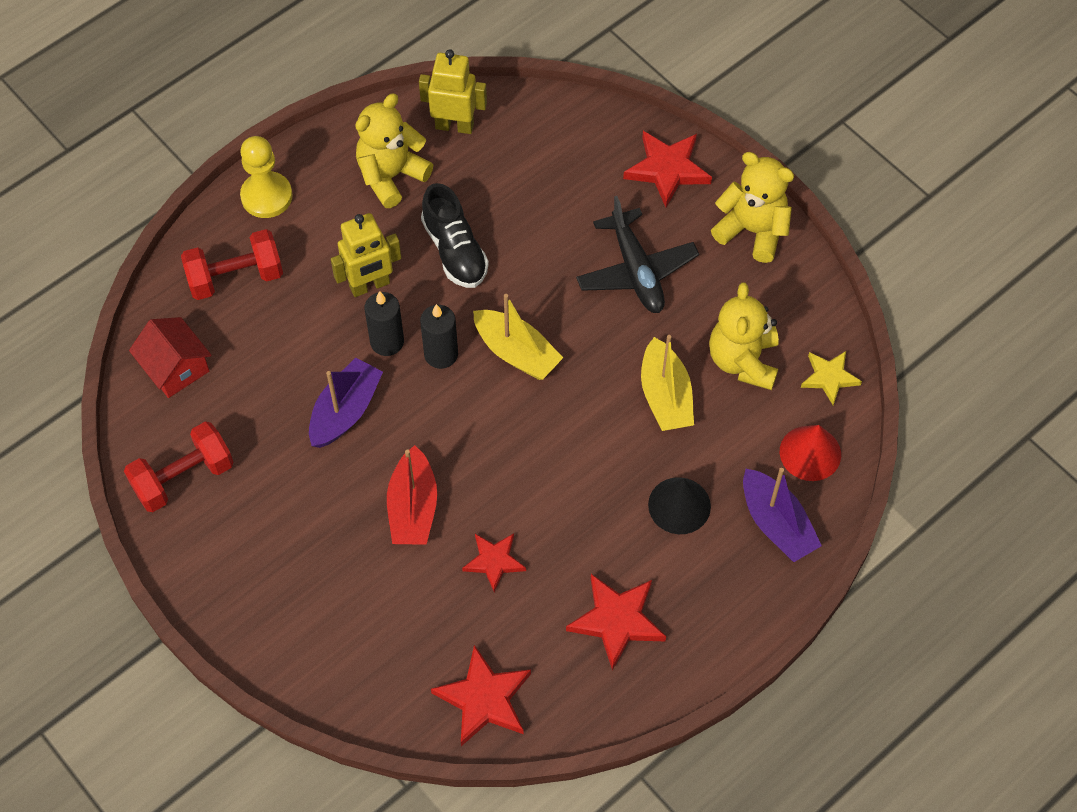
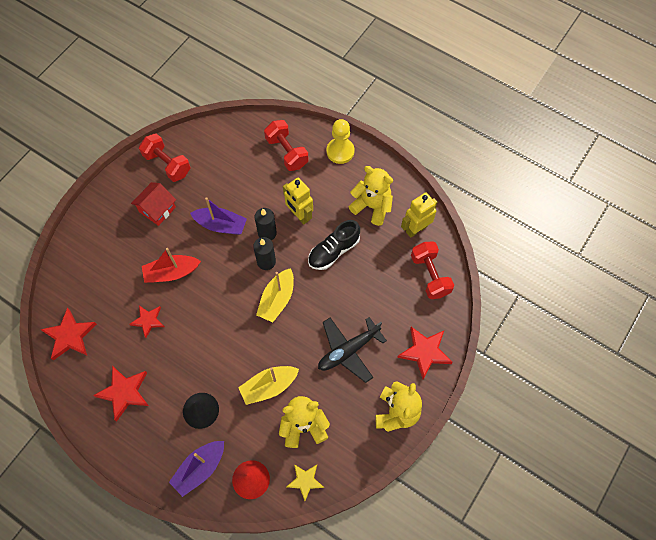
camera: 75 degrees right, 5 degrees up
red house [129,317,211,398] -> red house moved to [131,182,176,226]
yellow robot [419,49,487,134] -> yellow robot turned 120 degrees counterclockwise [401,192,437,238]
none -> red dumbbell [411,241,454,299]

